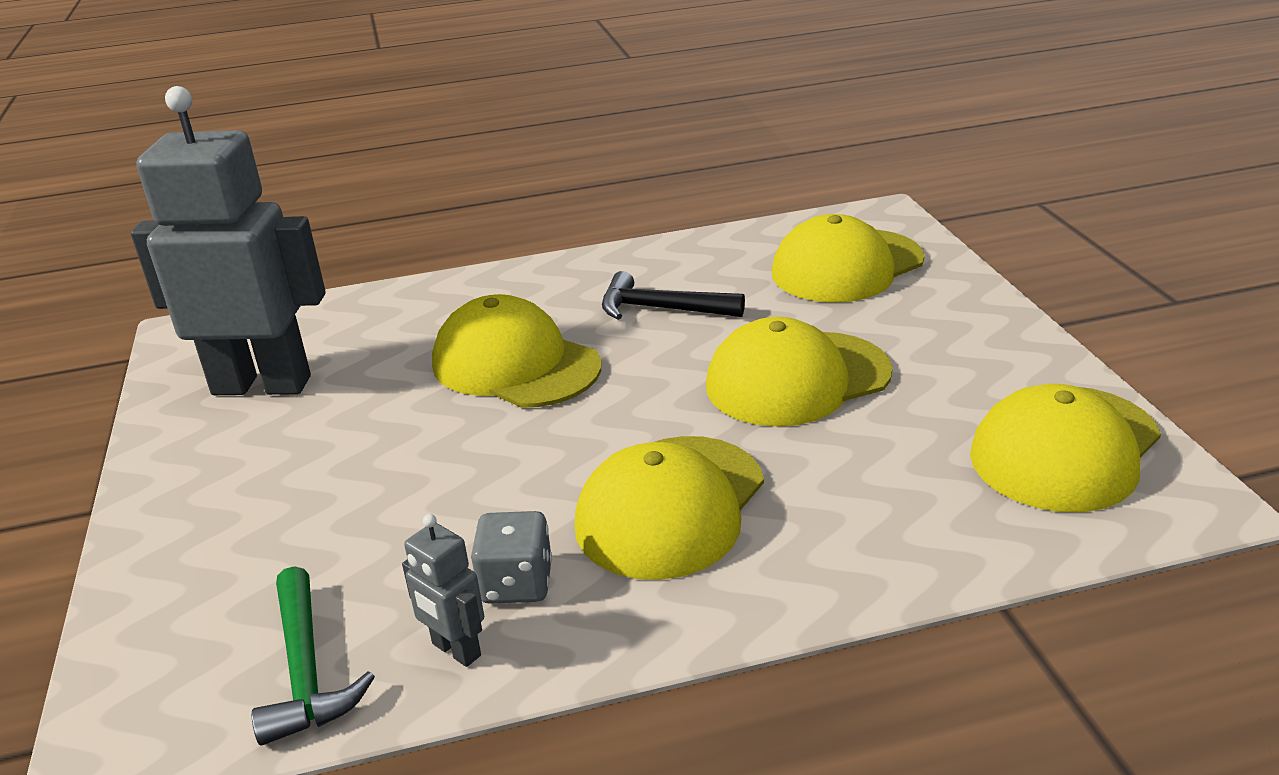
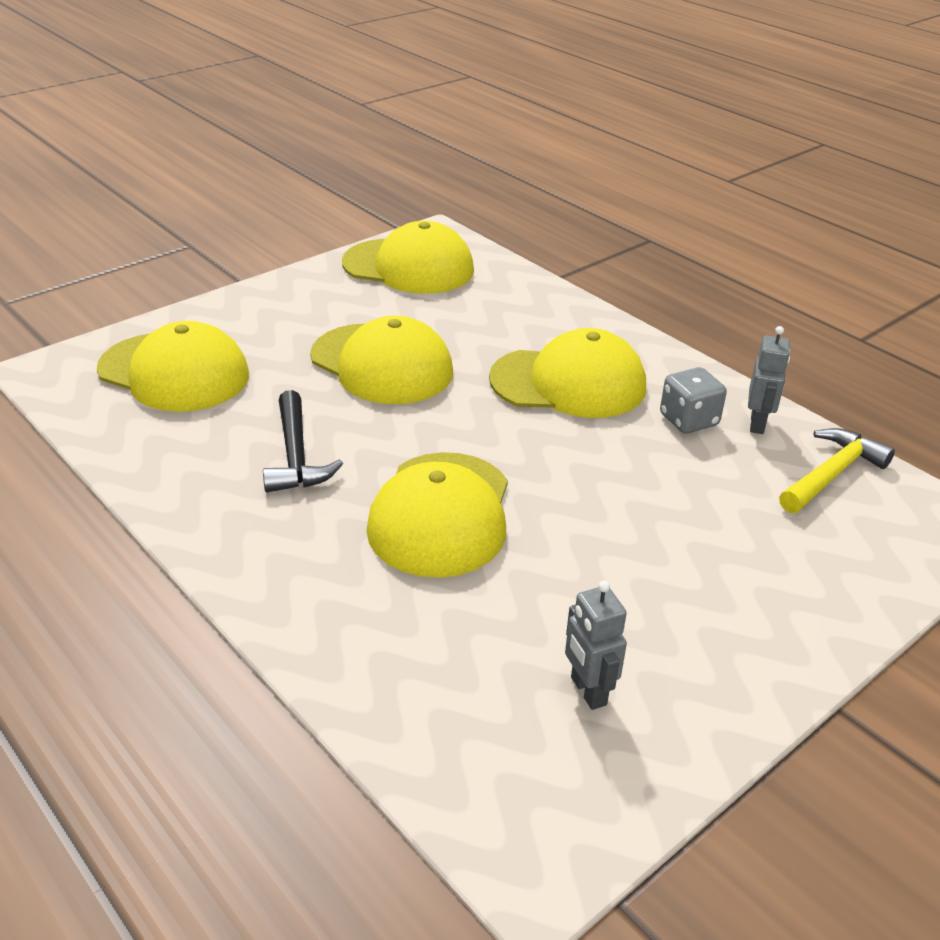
camera: 120 degrees left, 5 degrees up
grey robot [131,86,326,395] -> grey robot [565,581,627,710], size x0.41
green hammer [252,566,375,745] -> yellow hammer [779,428,895,513]

